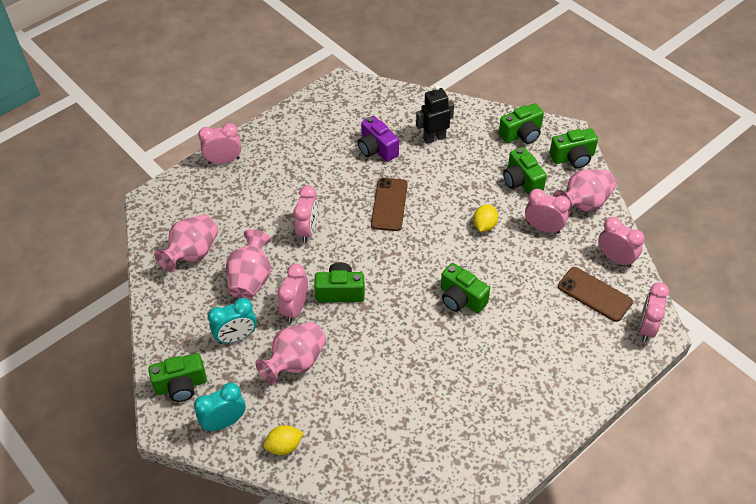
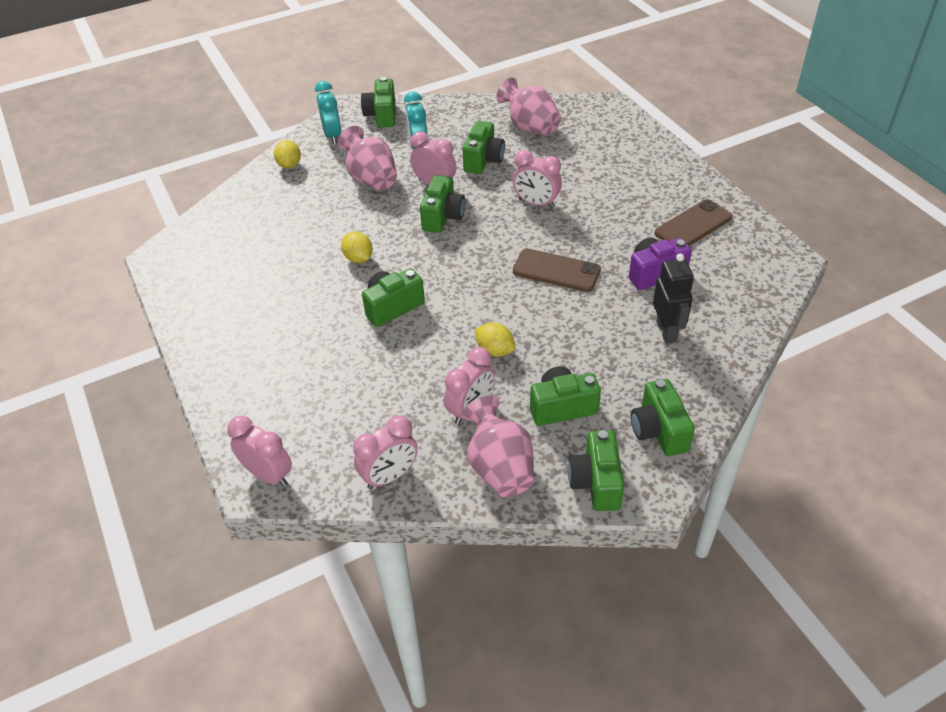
camera: 105 degrees right, 5 degrees down
pink clock [198,123,241,164] -> none
pink vase [226,229,271,299] -> green camera [463,121,505,174]
brown phone [558,267,633,322] -> brown phone moved to [655,199,733,246]
none -> yellow lemon [341,232,373,263]

